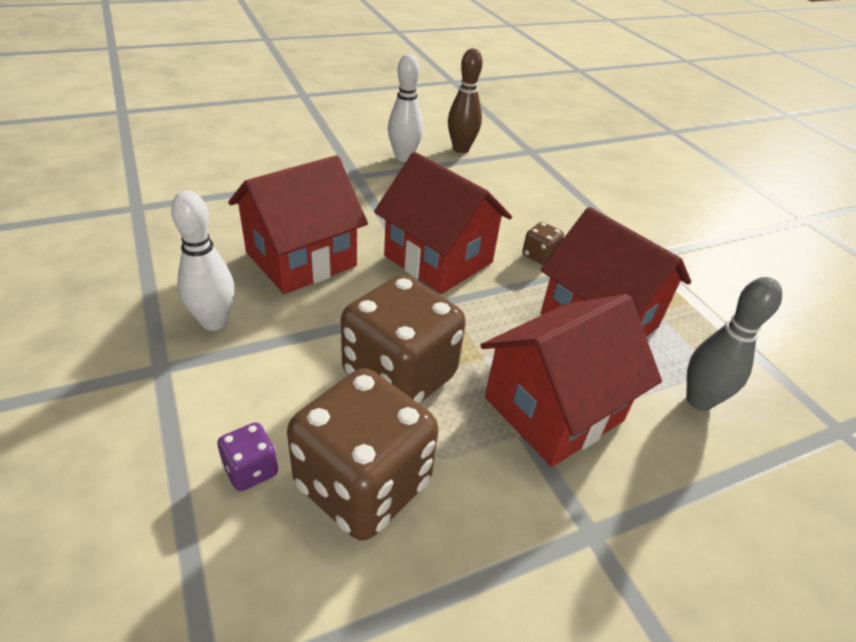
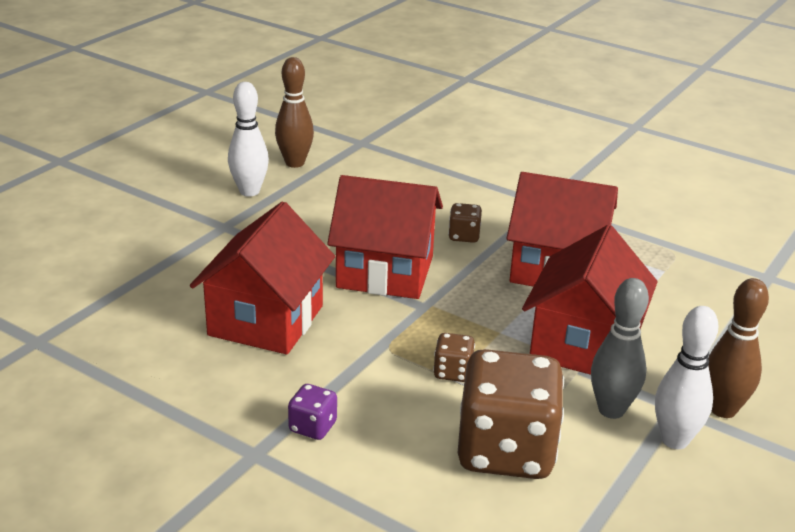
camera: 30 degrees left, 10 degrees down
white bowling pin [171,191,234,331] -> white bowling pin moved to [655,306,718,449]
purple dice [217,422,278,491] -> purple dice moved to [288,384,337,440]
brown dice [341,275,466,404] -> brown dice [433,333,475,382], size x0.43
grey bowling pin [686,277,782,411] -> grey bowling pin moved to [591,278,649,419]
none -> brown bowling pin [708,278,769,418]

